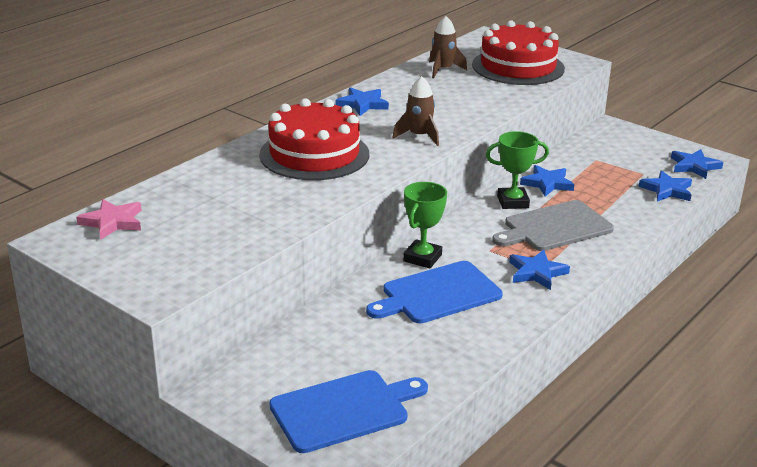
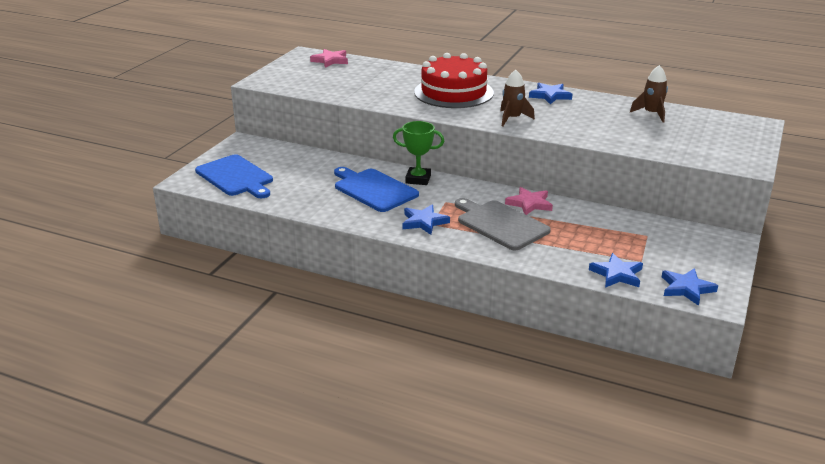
camera: 75 degrees right, 0 degrees up
red cake [472,20,565,85] -> none
green trophy [486,131,549,209] -> pink star [505,187,553,215]
blue star [520,165,575,197] -> none

